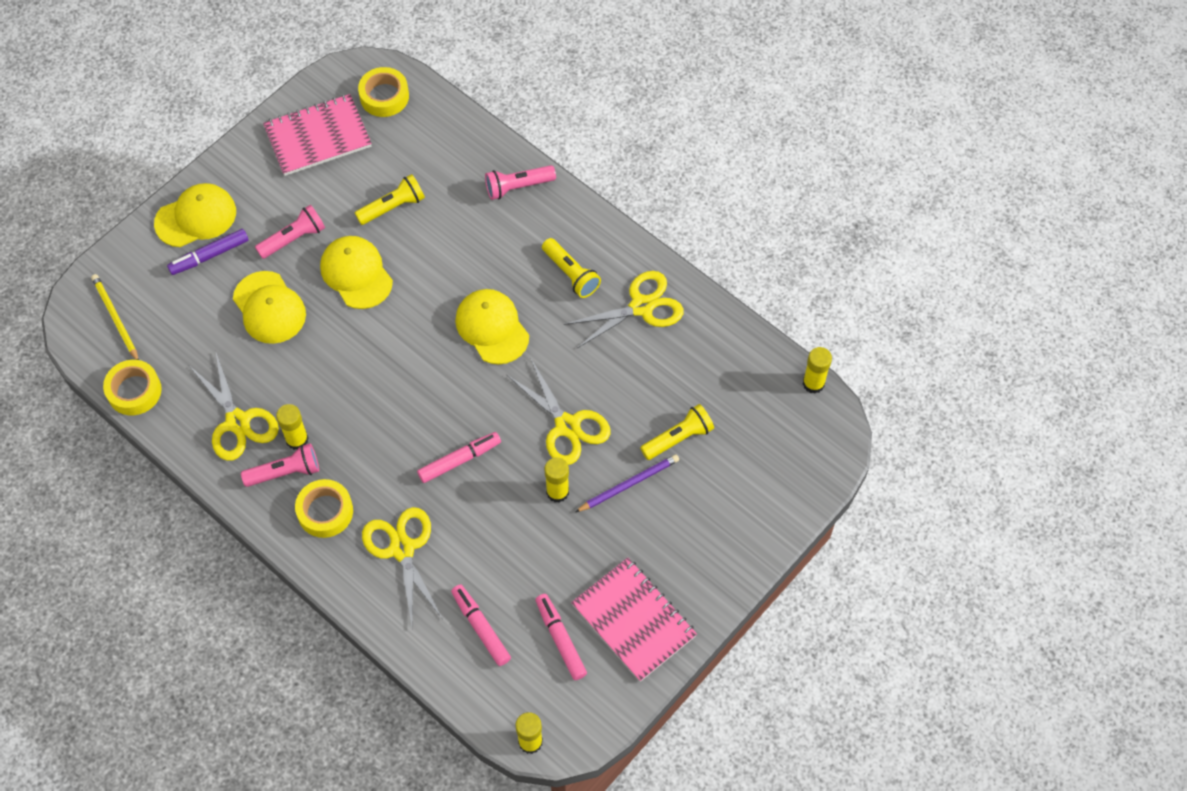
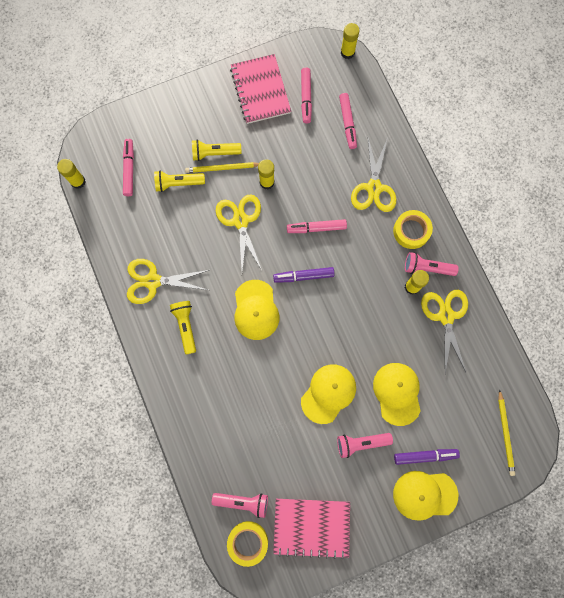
camera: 155 degrees left, 15 degrees up
yellow tape [103,360,162,415] -> none
yellow cap [320,236,393,309] -> yellow cap turned 135 degrees counterclockwise [301,364,356,424]
yellow flashlight [355,174,425,225] -> yellow flashlight moved to [192,139,241,161]
pink flashlight [485,165,556,200] -> pink flashlight moved to [212,493,268,518]
purple pencil [575,454,679,512] -> yellow pencil [185,162,259,173]
none -> pink marker [123,139,134,196]
none -> purple marker [273,267,335,283]

